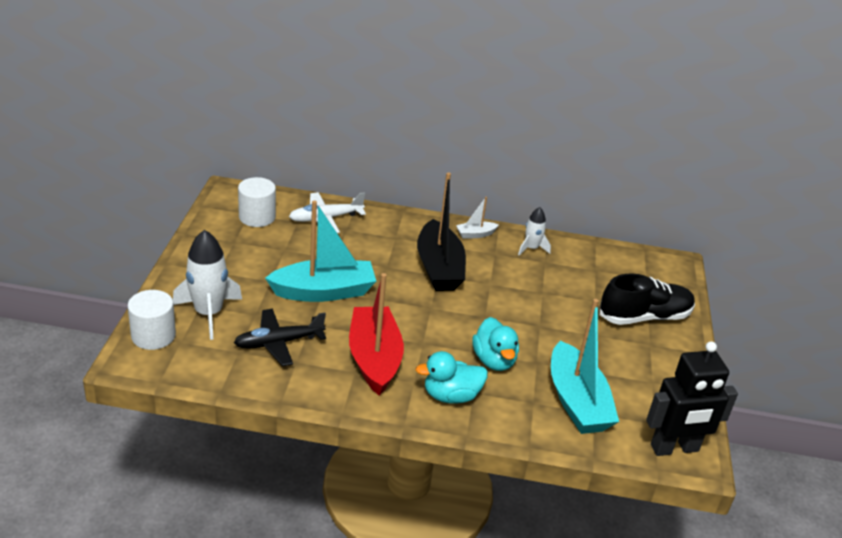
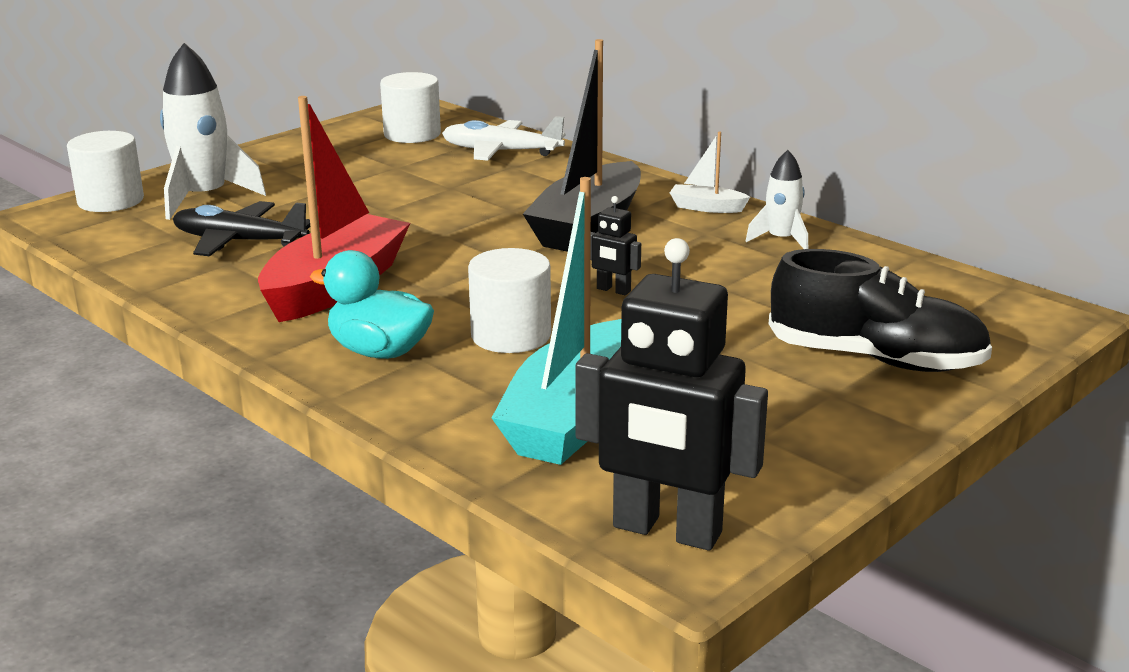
camera: 40 degrees right, 10 degrees down
turquoise boat [265,200,376,302] -> none
turquoise duck [472,317,519,371] -> white cylinder [468,248,551,353]
none -> black robot [591,196,641,295]

